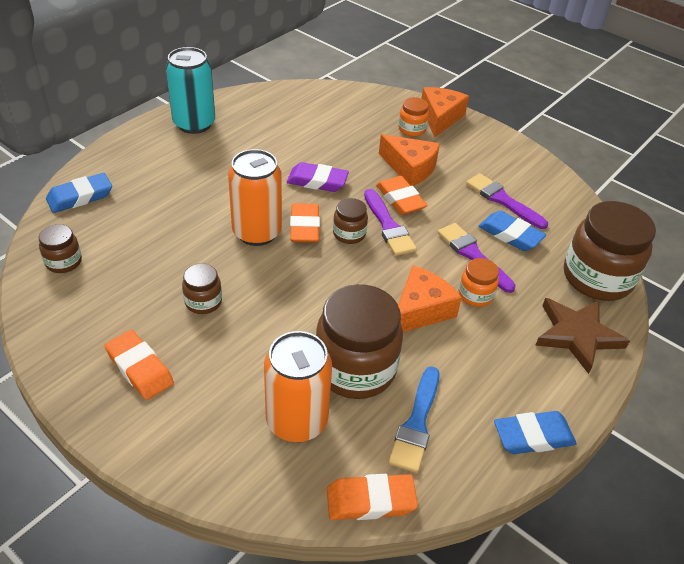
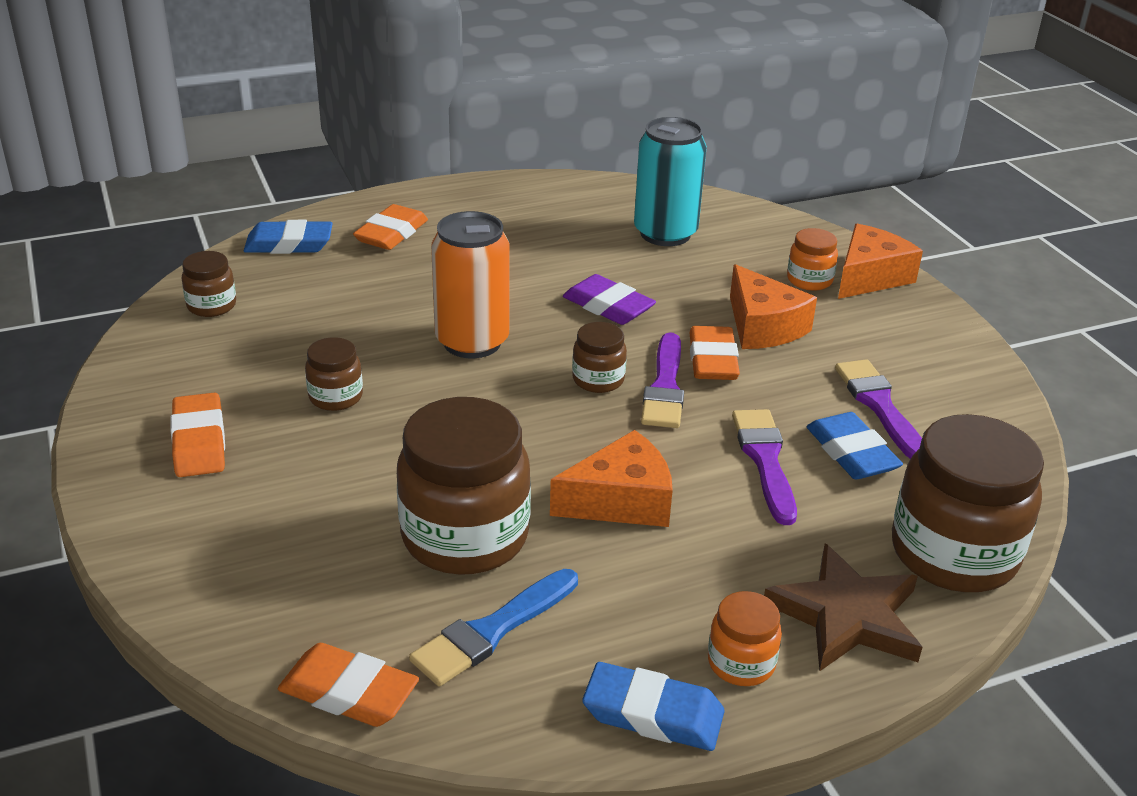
camera: 30 degrees right, 10 degrees down
turquoise can [165,47,215,134] -> turquoise can moved to [634,117,707,246]
orange can [264,331,332,442] -> none
orange eraser [290,203,320,243] -> orange eraser moved to [353,204,428,250]
orange jar [459,258,499,307] -> orange jar moved to [708,591,782,686]

